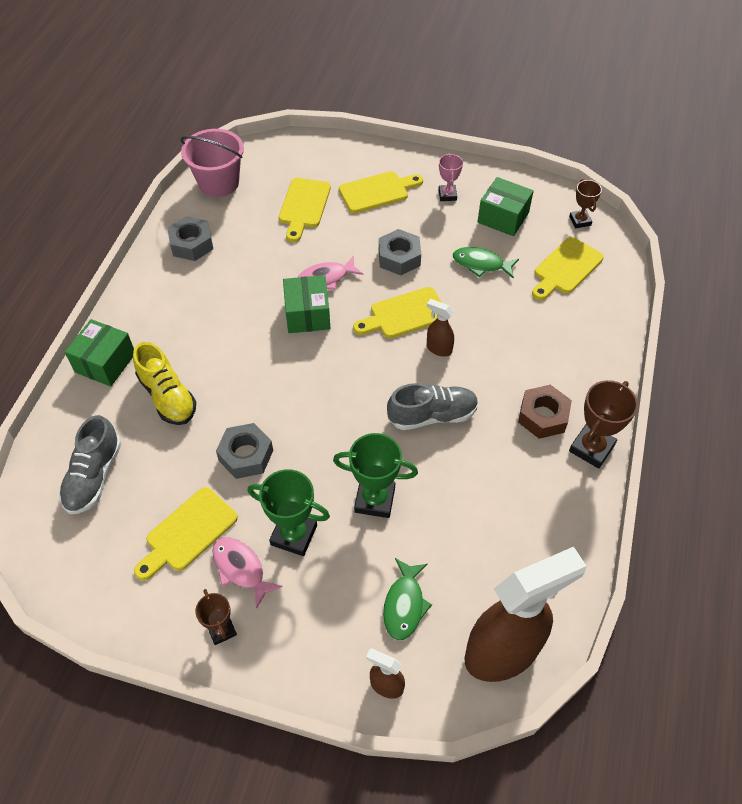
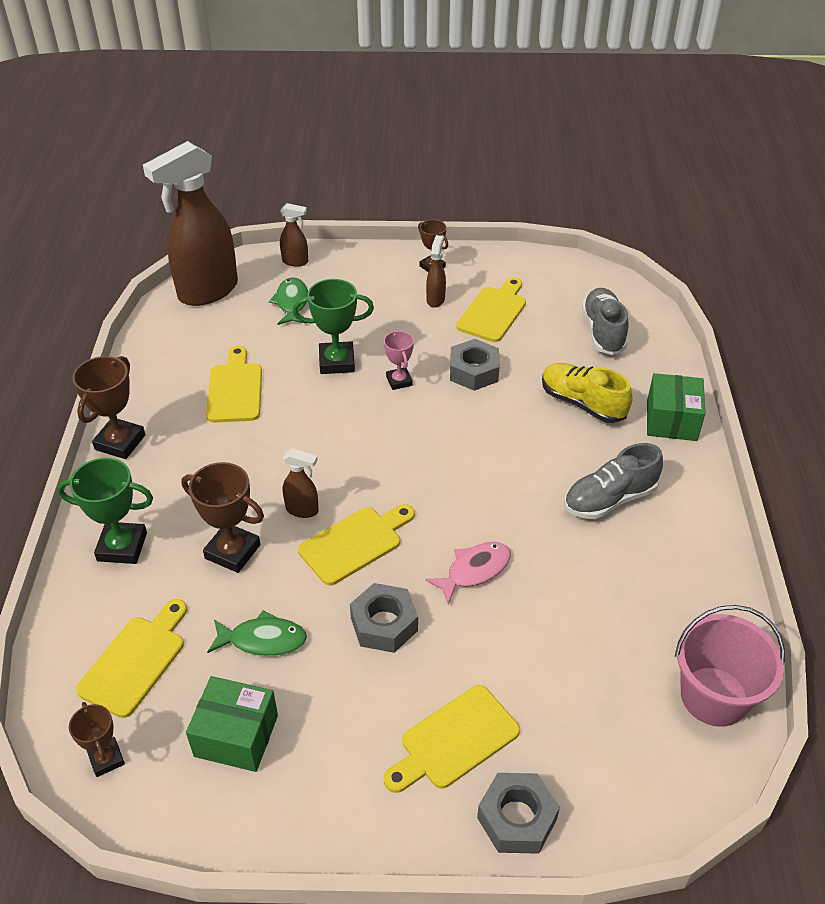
camera: 165 degrees right, 10 degrees down
grey nut [167,216,213,261] -> grey nut moved to [477,773,560,854]
pink fish [212,537,283,609] -> brown spray bottle [426,235,446,308]
green trophy [248,469,330,556] -> green trophy moved to [57,458,153,564]
yellow cutting board [279,178,331,242] -> yellow cutting board moved to [206,346,262,423]
green box [283,275,330,333] -> none
grey shoe [387,383,478,430] -> grey shoe moved to [564,443,663,519]
pink trophy [438,153,463,201] -> pink trophy moved to [384,331,414,390]
brown nut [518,385,572,439] -> none
none -> brown trophy [182,462,264,573]

